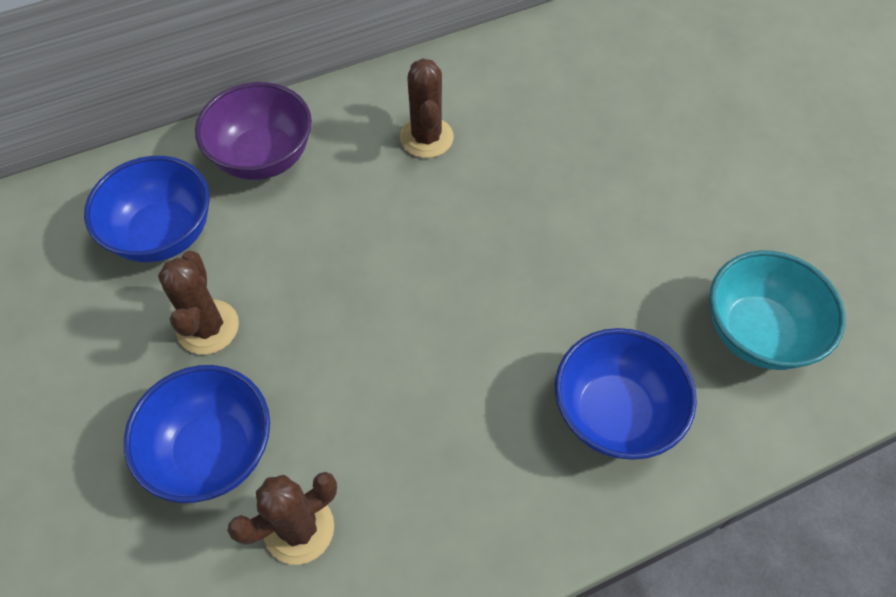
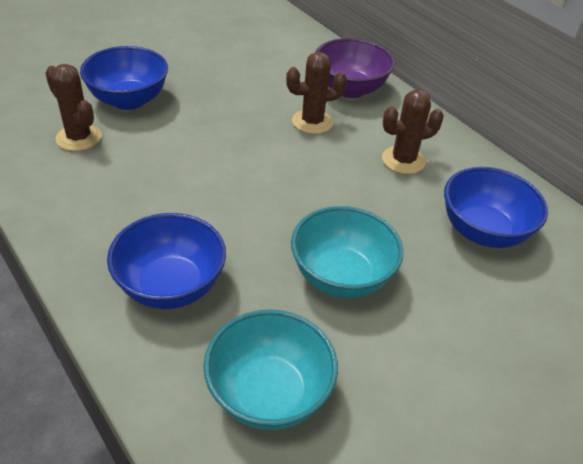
camera: 75 degrees right, 15 degrees down
blue bowl [84,156,210,262] -> blue bowl moved to [444,167,548,248]
brown cactus [158,251,239,355] -> brown cactus moved to [286,52,347,134]
none -> turquoise bowl [291,206,403,298]

